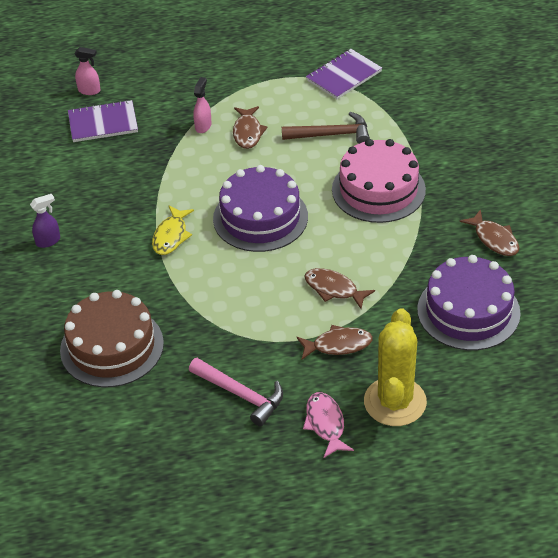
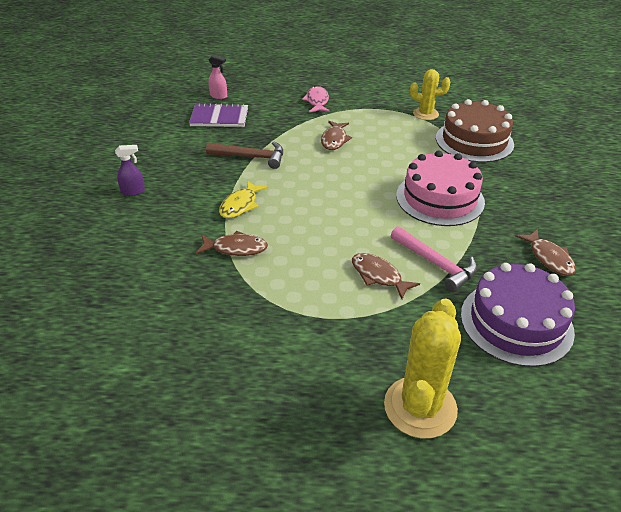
camera: 10 degrees right, 5 degrees down
brown cake [60,290,164,387] -> brown cake moved to [436,99,514,163]
pink hammer [189,358,283,427] -> pink hammer moved to [391,226,477,292]
pink spray bottle [193,77,212,133] -> none
purple cake [213,165,308,252] -> none
brown hammer [282,112,370,144] -> brown hammer moved to [206,142,283,169]
brown fish [297,325,373,360] -> brown fish moved to [196,231,268,256]
pink fish [303,392,354,458] -> pink fish moved to [302,86,330,112]
purple notebook [306,49,382,99] -> yellow cactus [410,69,450,120]

